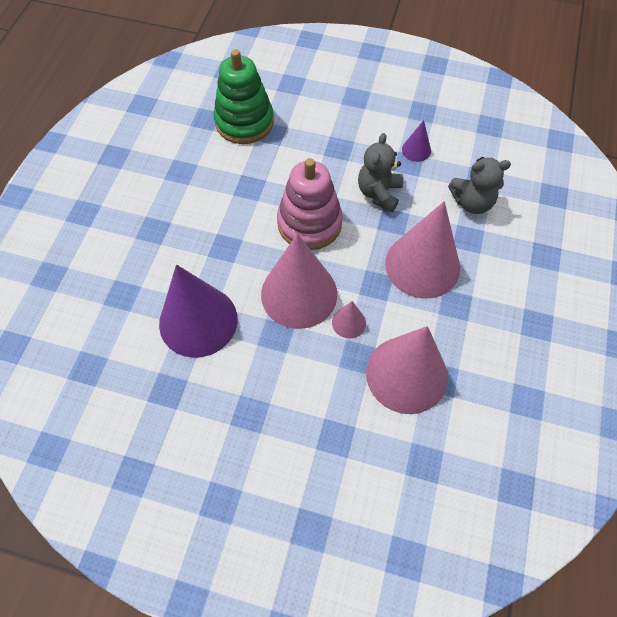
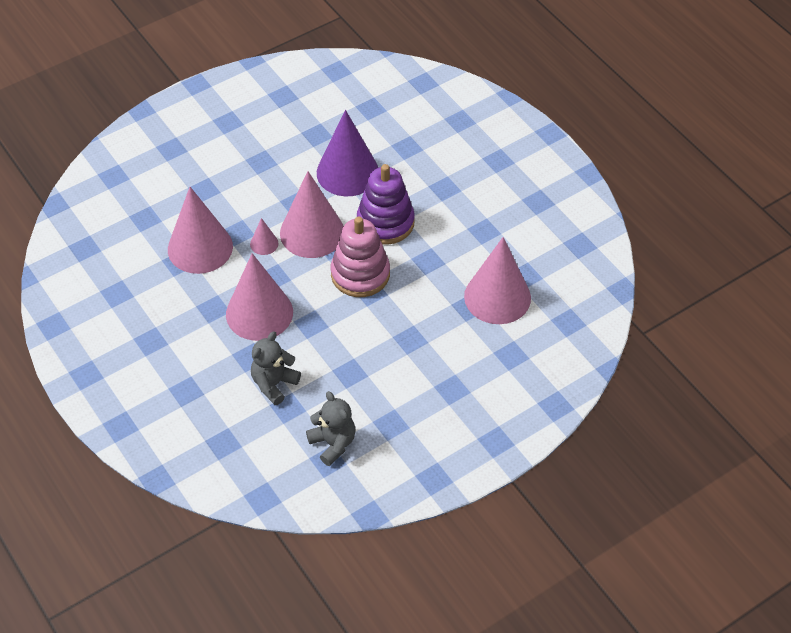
camera: 130 degrees right, 10 degrees down
green stacking toy [214,49,274,144] -> pink cone [464,237,531,324]
grey teddy bear [358,133,403,212] -> grey teddy bear moved to [306,391,356,466]
purple cone [402,120,431,162] -> none
none -> purple stacking toy [357,164,415,245]

